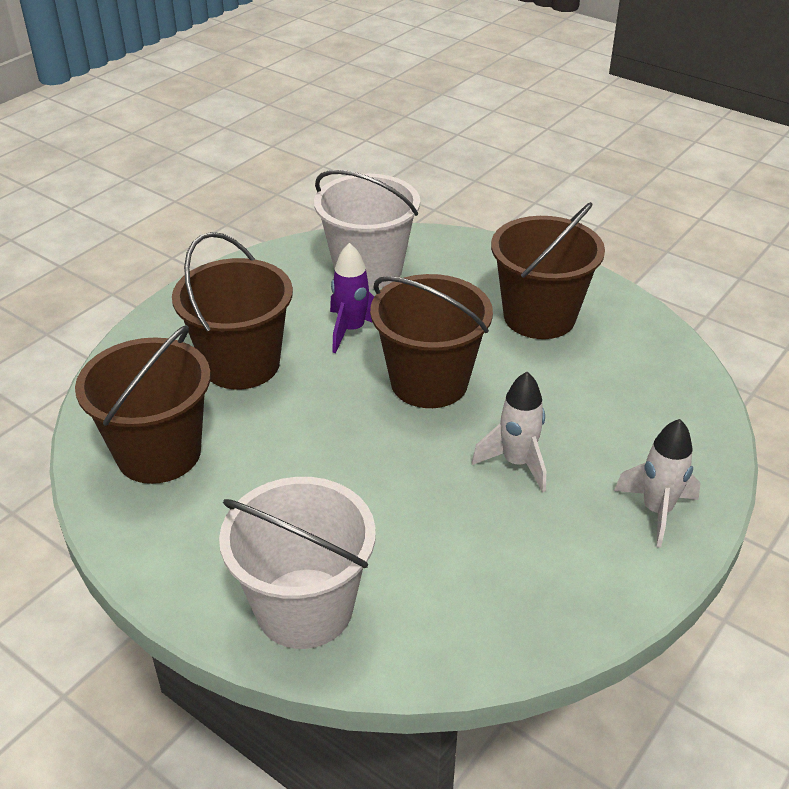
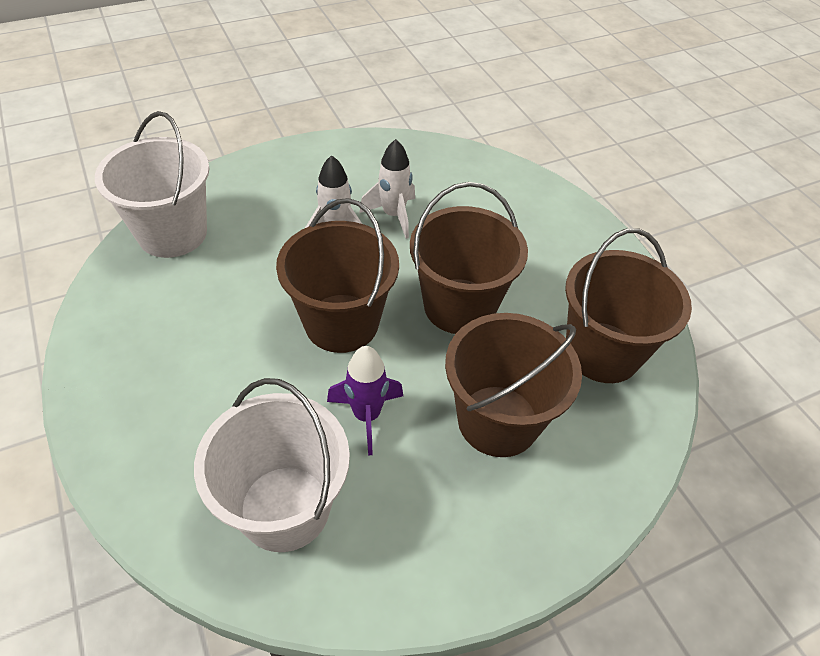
camera: 155 degrees left, 10 degrees up
white bucket [219,477,376,649] -> white bucket moved to [95,111,209,258]
brown bucket [491,202,605,339] -> brown bucket moved to [410,182,528,334]
white rocket [614,419,701,548] -> white rocket moved to [359,139,415,239]

